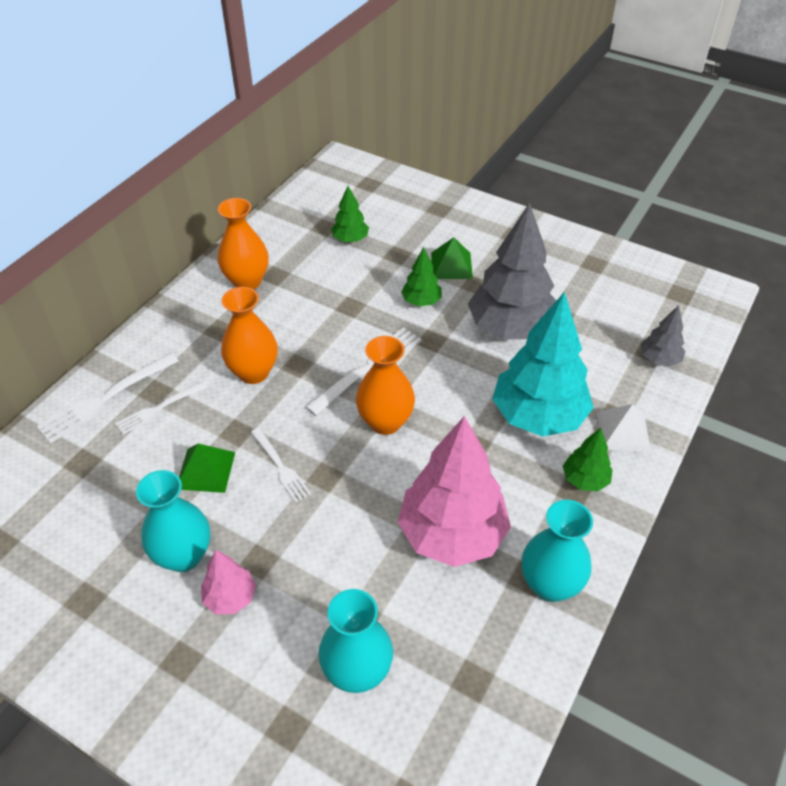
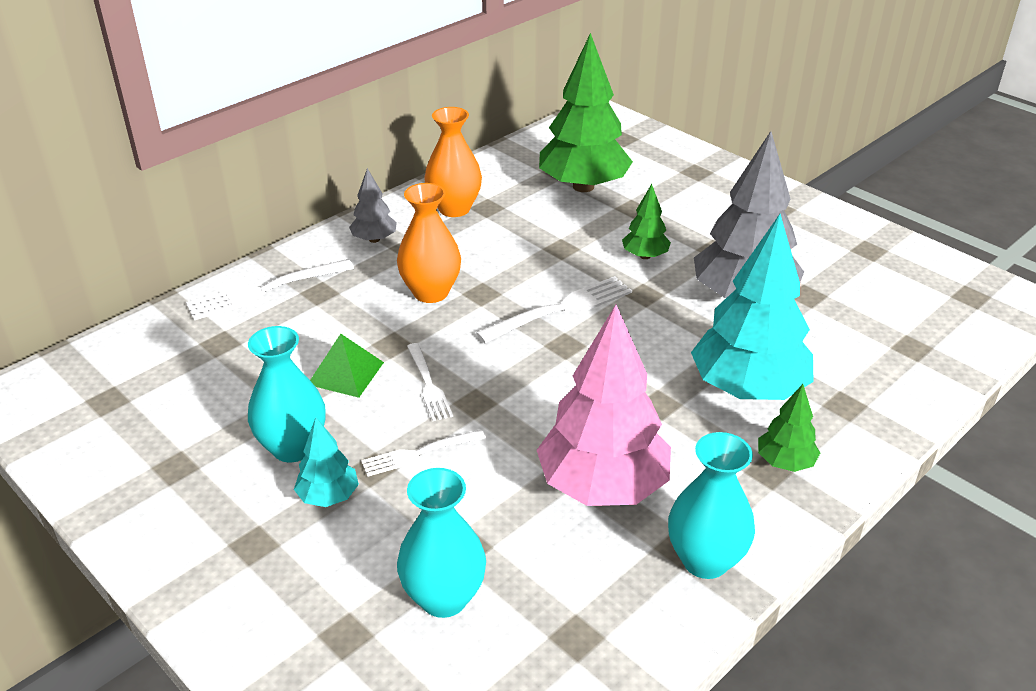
camera: 15 degrees right, 10 degrees down
white fork [115,382,207,435] -> white fork moved to [361,429,486,477]
pink tree [201,550,256,614] -> turquoise tree [294,417,359,507]
green tree [331,186,369,243] -> green tree [539,33,633,192], size x2.11
orange vase [356,336,415,435] -> none
green pyramid [431,237,473,279] -> none
white pyramid [597,404,651,452] -> none
grey tree [641,305,685,367] -> grey tree moved to [349,168,397,243]

